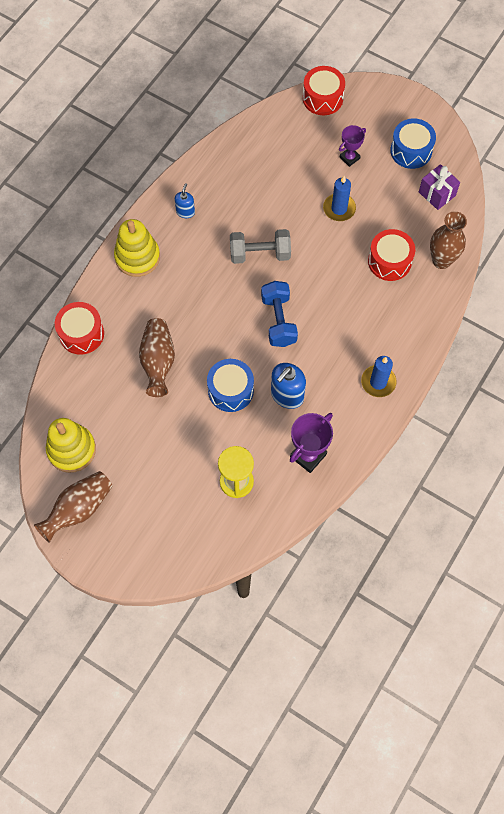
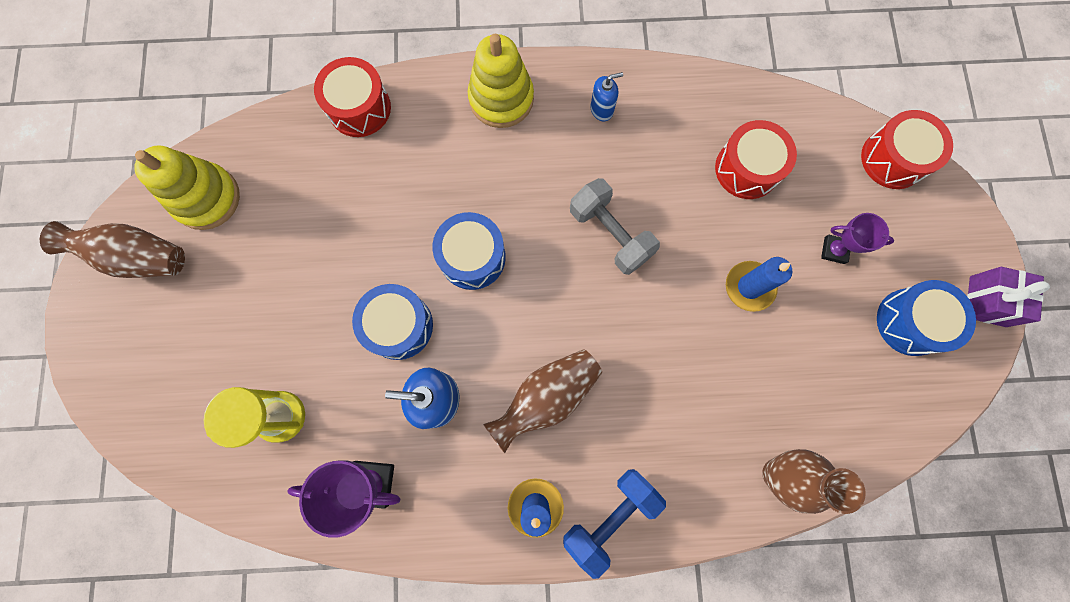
camera: 55 degrees right, 10 degrees up
brown vase [139,318,175,397] -> brown vase moved to [483,349,602,453]
blue dumbbell [261,281,298,347] -> blue dumbbell moved to [563,469,666,579]
red drum [368,229,415,281] -> red drum moved to [715,120,797,199]
purple gift [419,164,460,210] -> purple gift moved to [967,267,1050,327]
none -> blue drum [433,212,506,290]

